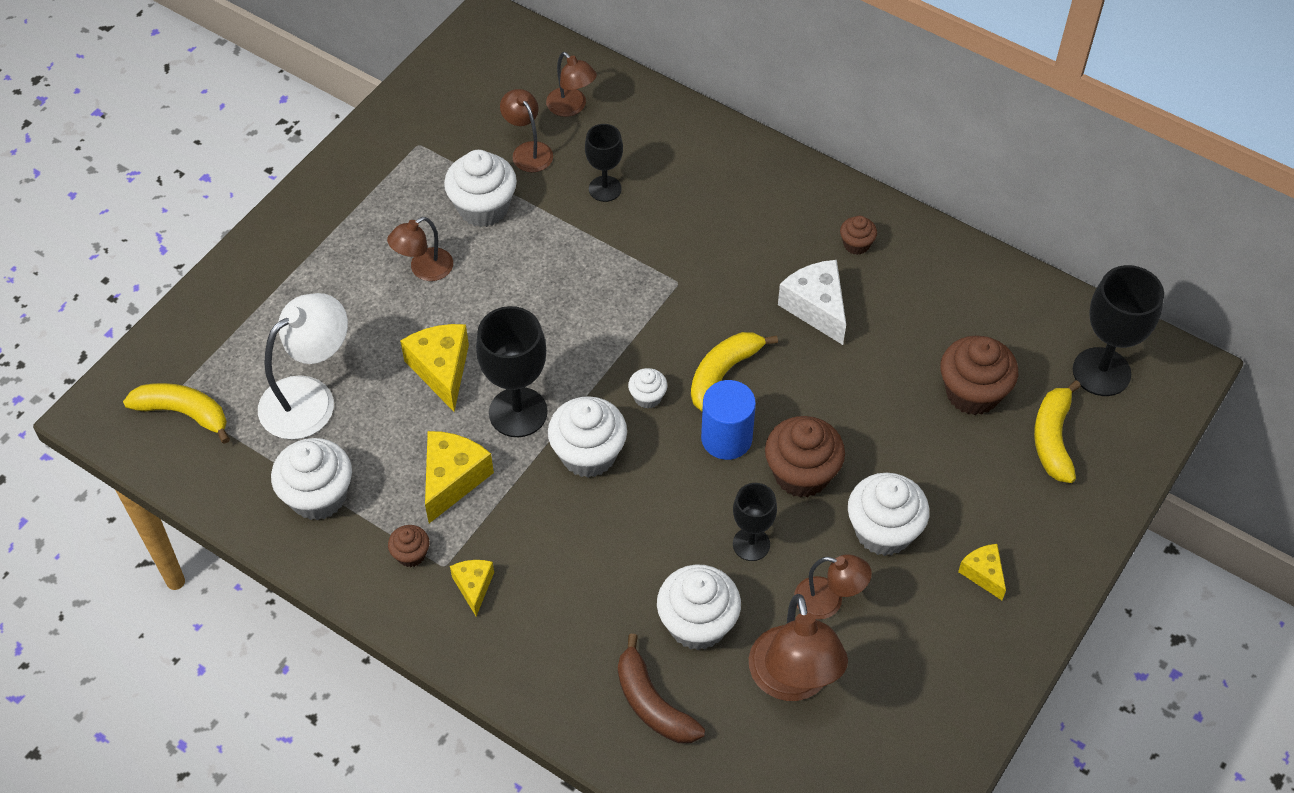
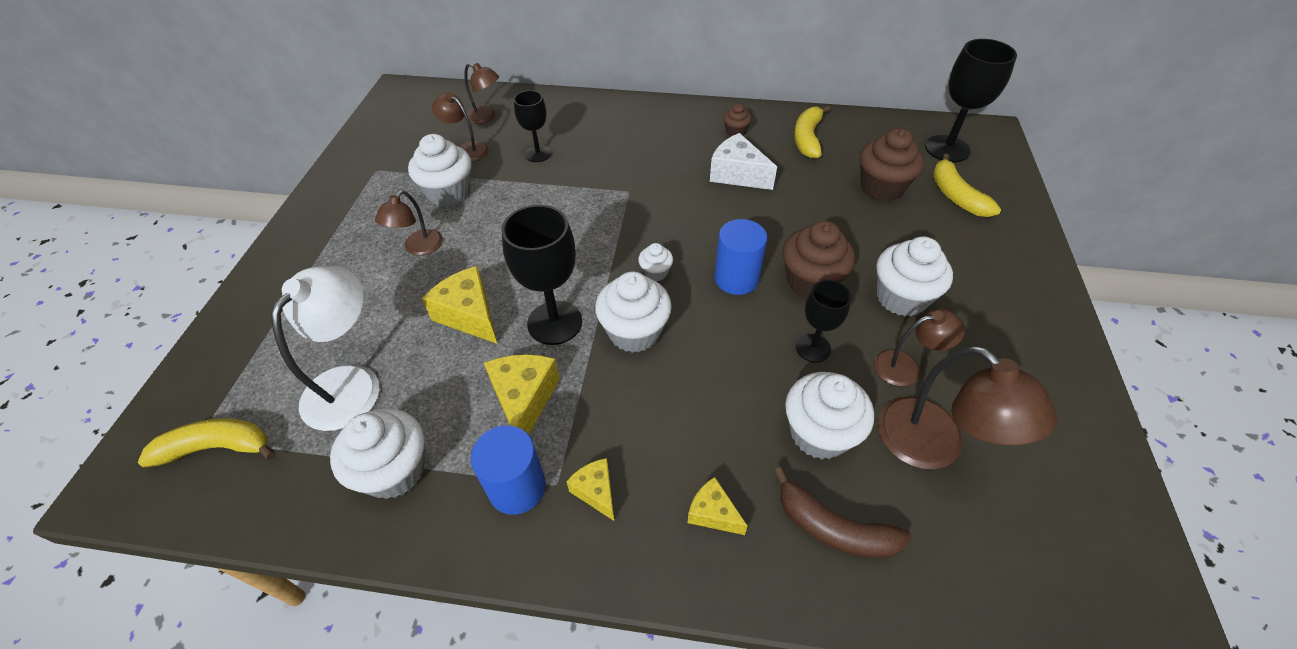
camera: 25 degrees left, 5 degrees down
brown cupcake [388,525,429,567] -> blue cylinder [471,425,546,515]
yellow banana [691,332,778,411] -> yellow banana moved to [794,105,830,159]
yellow cheese [958,544,1006,600] -> yellow cheese moved to [687,477,748,535]

